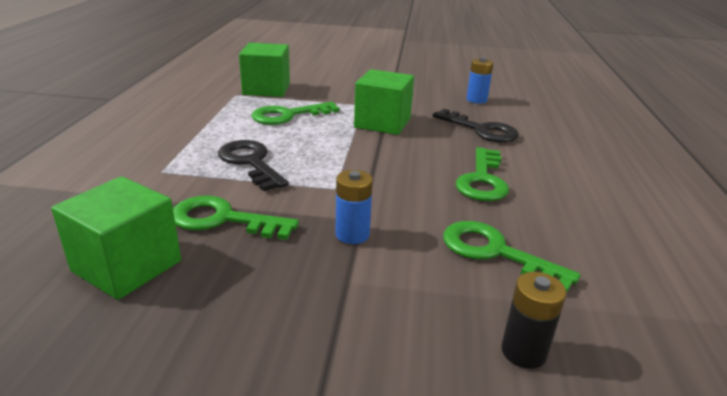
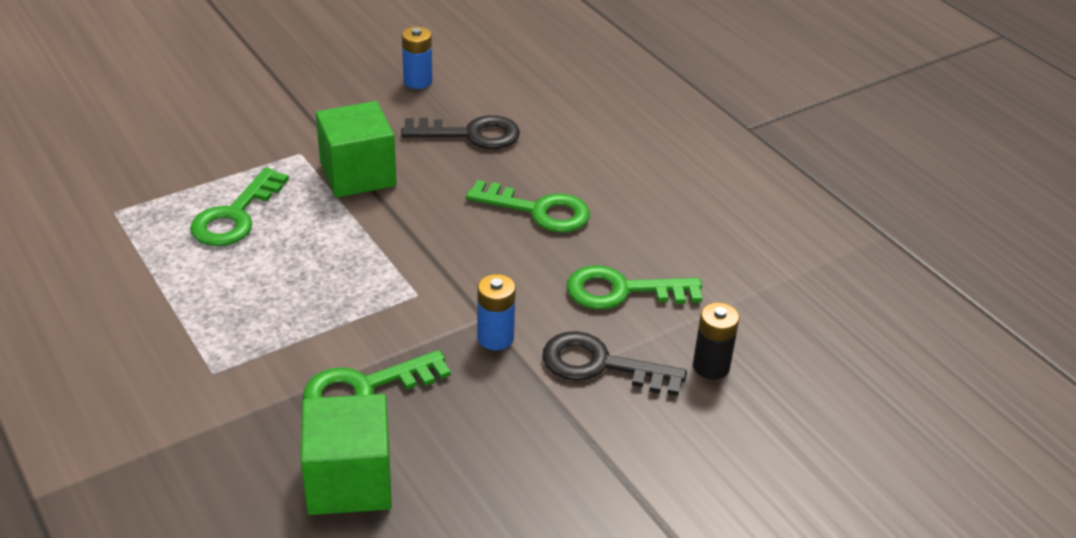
camera: 40 degrees left, 10 degrees up
black key [218,140,289,191] -> black key moved to [542,331,687,396]
green cube [239,43,290,97] -> none
green key [456,147,509,201] -> green key turned 45 degrees counterclockwise [466,180,590,232]

